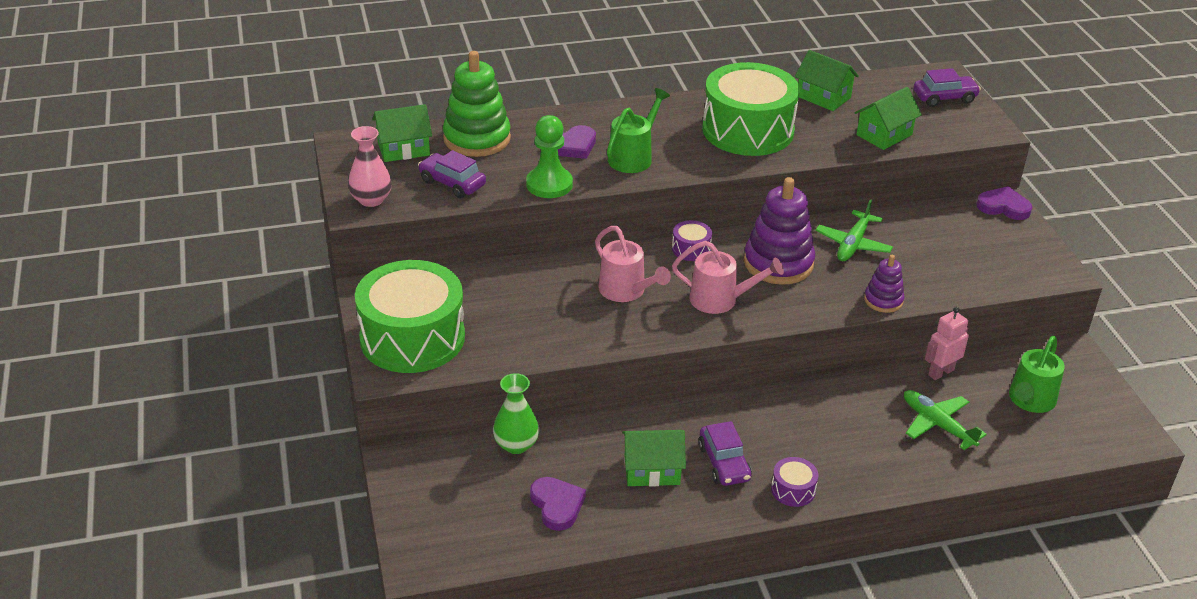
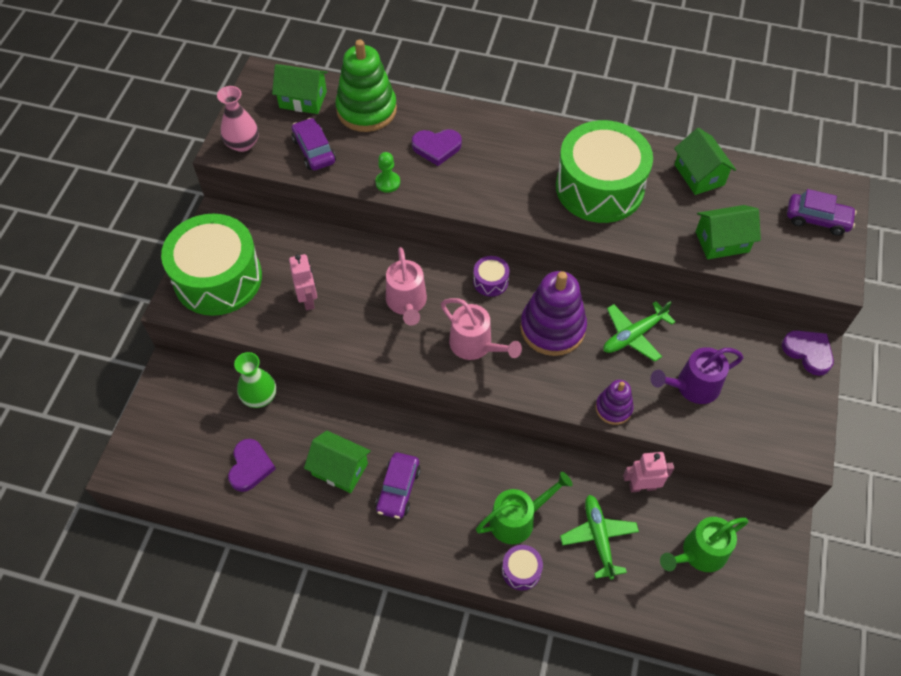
camera: 30 degrees right, 20 degrees up
green pawn [526,115,573,198] -> green pawn [375,152,400,193], size x0.59
green watering can [607,88,670,173] -> green watering can moved to [476,472,573,544]
purple drum [771,457,818,507] -> purple drum moved to [502,545,543,590]
none -> pink robot [289,254,317,310]
none -> purple watering can [650,347,744,404]

